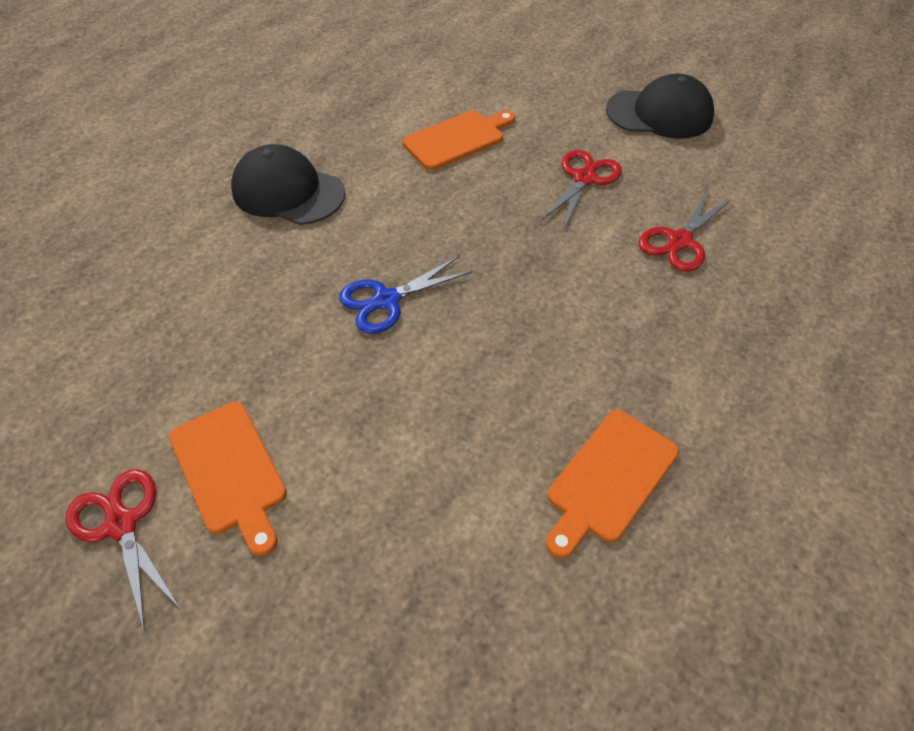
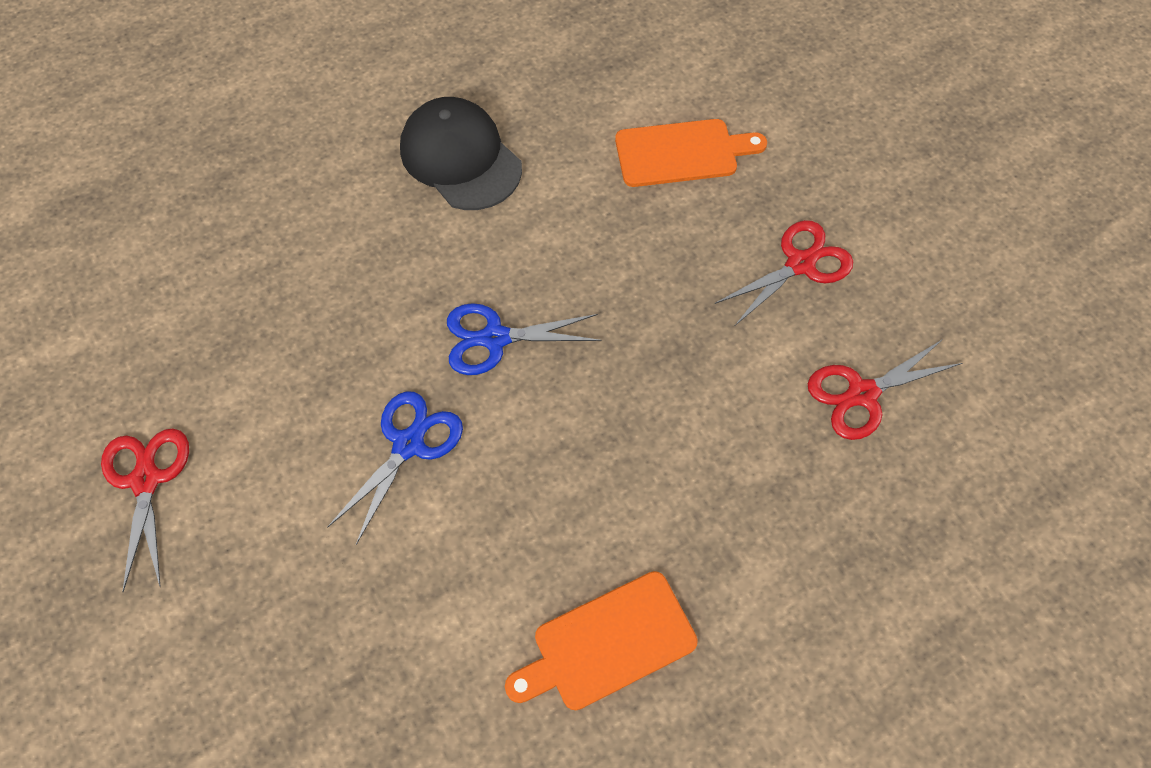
camera: 25 degrees right, 10 degrees up
orange cutting board [169,402,287,556] -> none
black cap [606,73,714,139] -> none
none -> blue scissors [328,391,463,545]

